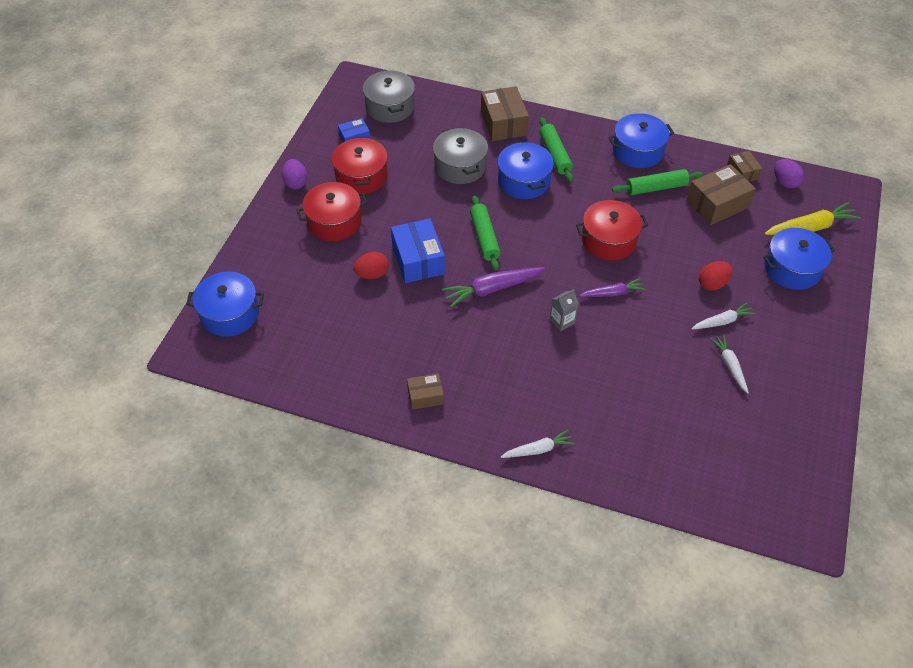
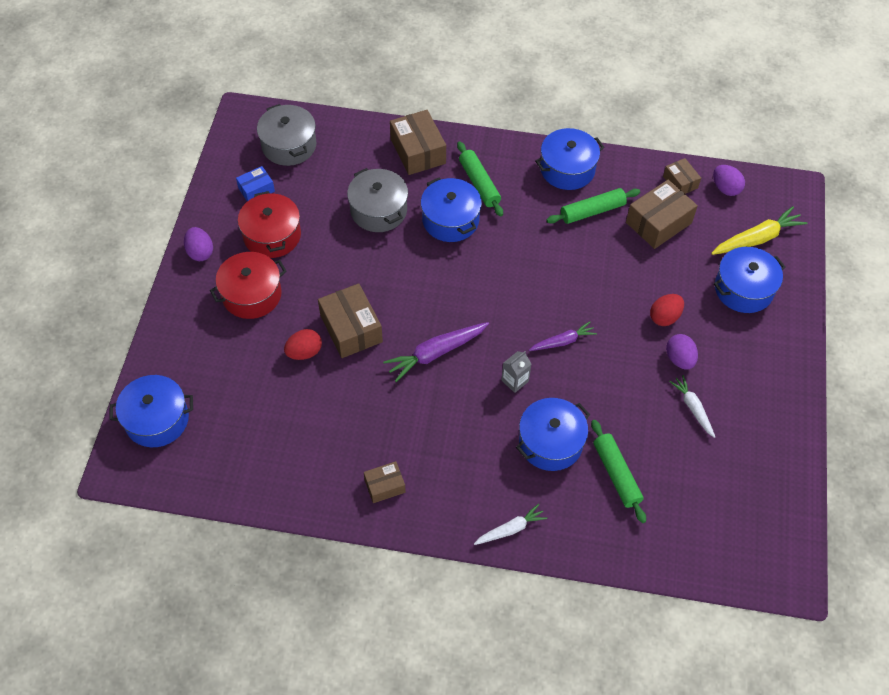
camera: 10 degrees left, 5 degrees up
blue box [391,219,445,283] -> brown box [318,283,383,358]
green rolling pin [470,195,500,270] -> green rolling pin moved to [591,420,646,523]
red pot [576,200,648,261] -> none
white carrot [692,303,755,330] -> purple egg [666,334,698,370]
none -> blue pot [516,398,590,471]

